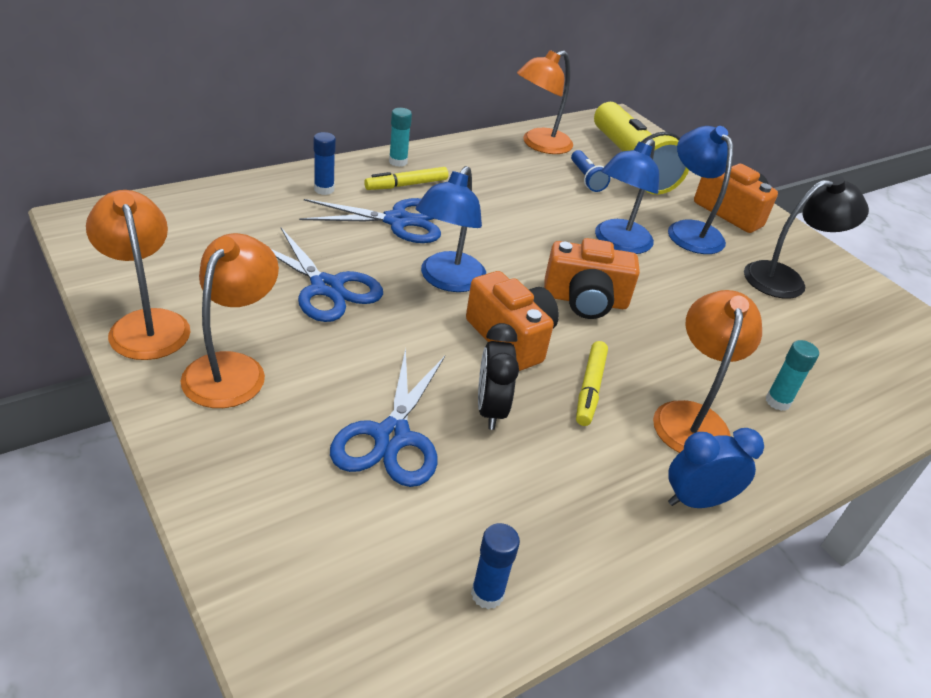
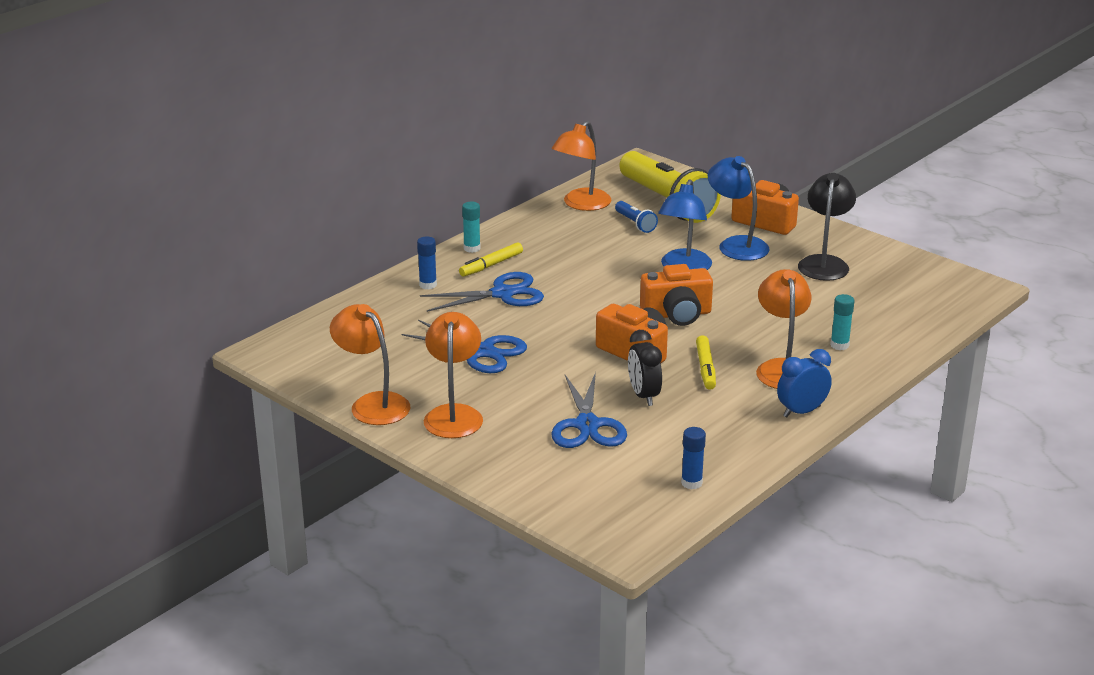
camera: 10 degrees left, 10 degrees down
blue lamp [416,166,486,292] -> none
black lamp [744,176,869,299] -> black lamp turned 45 degrees counterclockwise [798,173,856,281]

